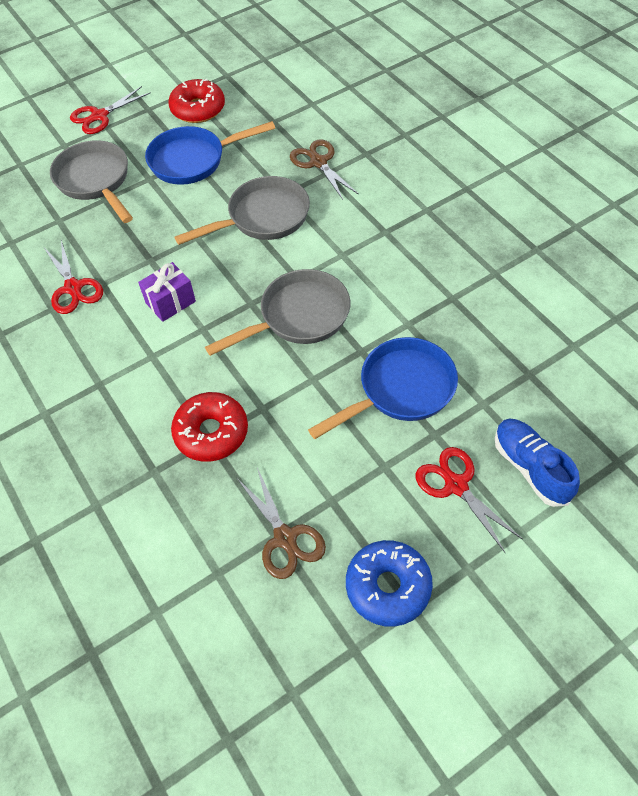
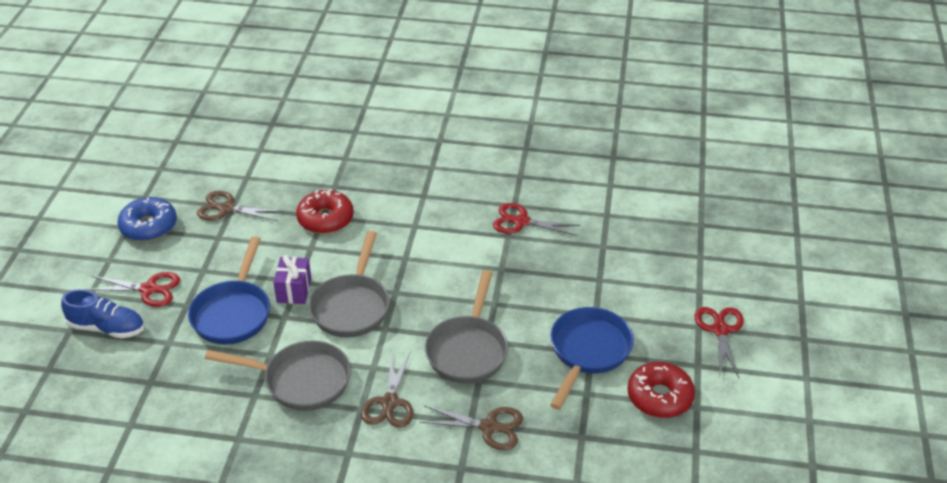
camera: 130 degrees right, 15 degrees down
grey pan [50,140,133,223] -> grey pan moved to [205,341,351,411]
purple gift [138,262,196,322] -> purple gift moved to [273,255,311,304]
none -> brown scissors [361,351,413,428]

